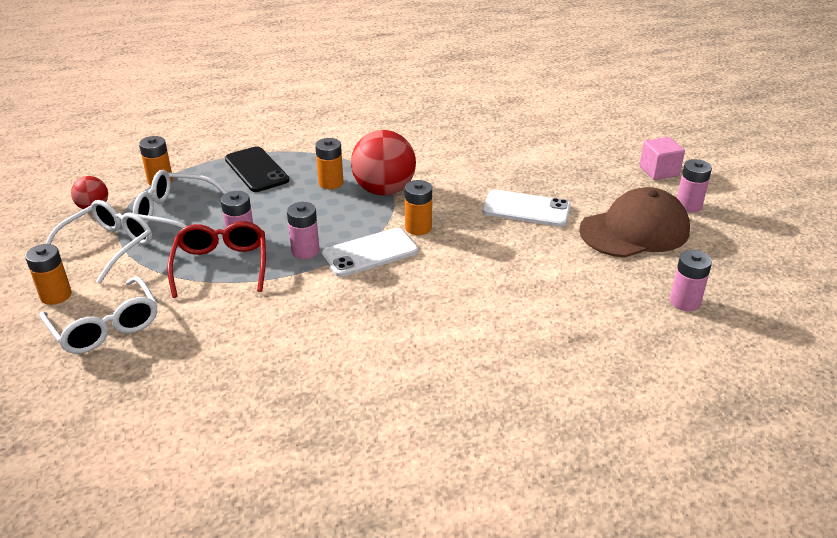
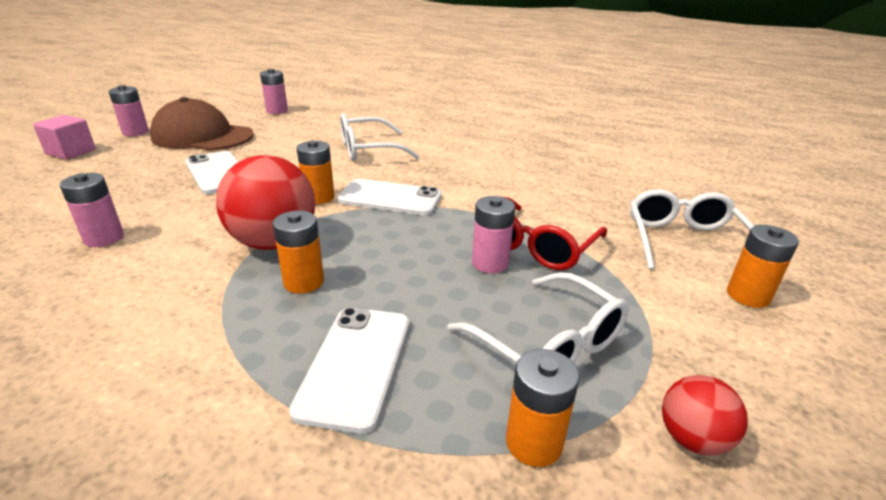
camera: 140 degrees left, 5 degrees down
white glasses [46,200,152,284] -> white glasses moved to [340,113,420,161]
black phone [225,146,289,192] -> white phone [289,307,409,434]
pink battery [287,202,319,259] -> pink battery moved to [60,173,124,247]

